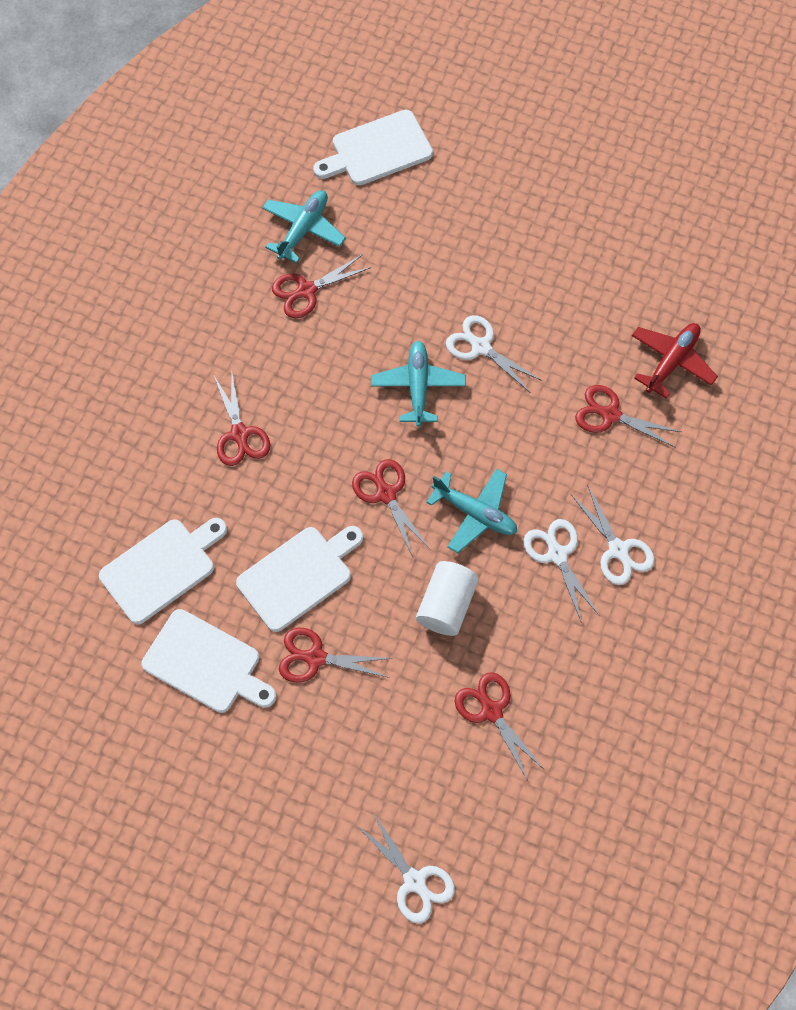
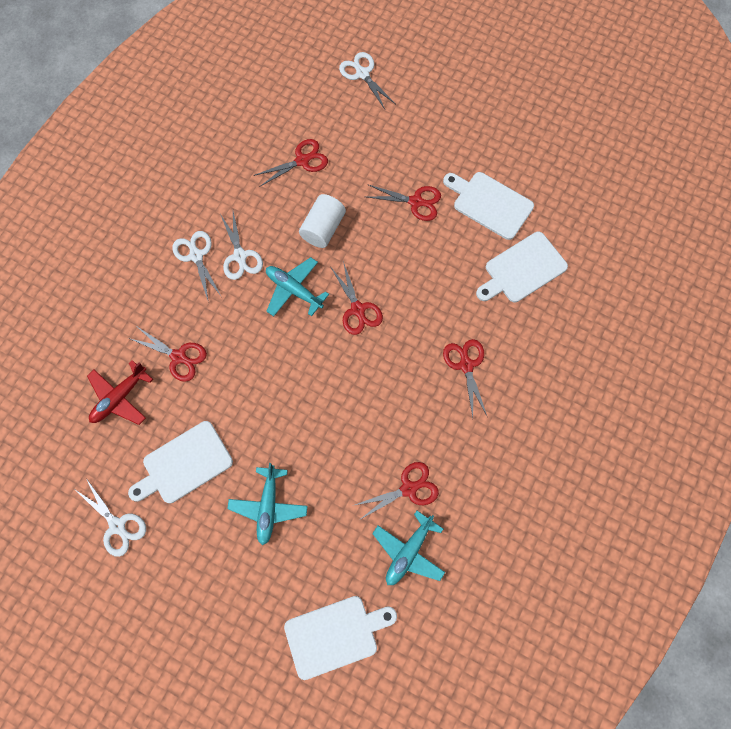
camera: 175 degrees left, 5 degrees up
white cutting board [236,526,363,632] -> white cutting board moved to [128,421,233,503]
turquoise plane [371,341,466,426] -> turquoise plane moved to [227,463,308,545]
white scissors [446,315,542,393] -> white scissors moved to [76,478,146,557]
red scissors [454,672,545,781] -> red scissors turned 90 degrees counterclockwise [254,139,328,187]

